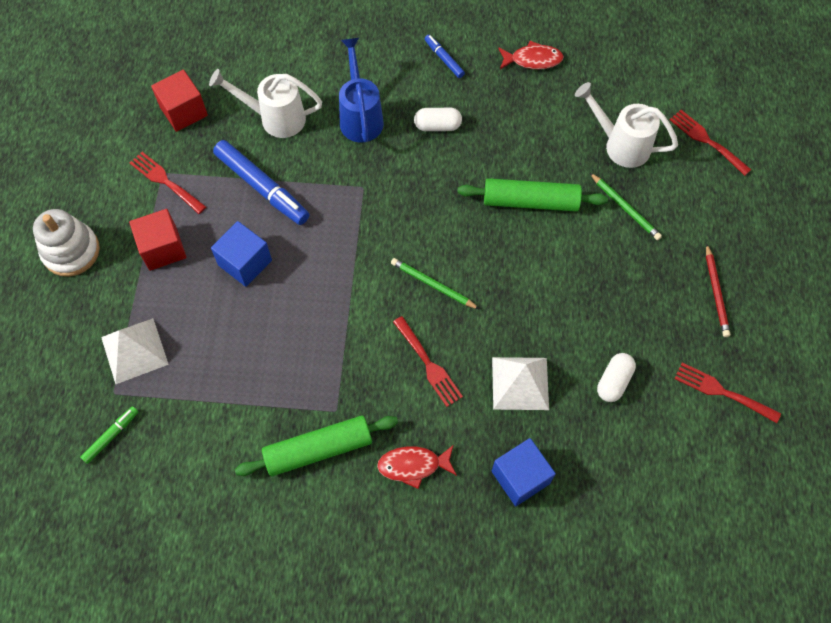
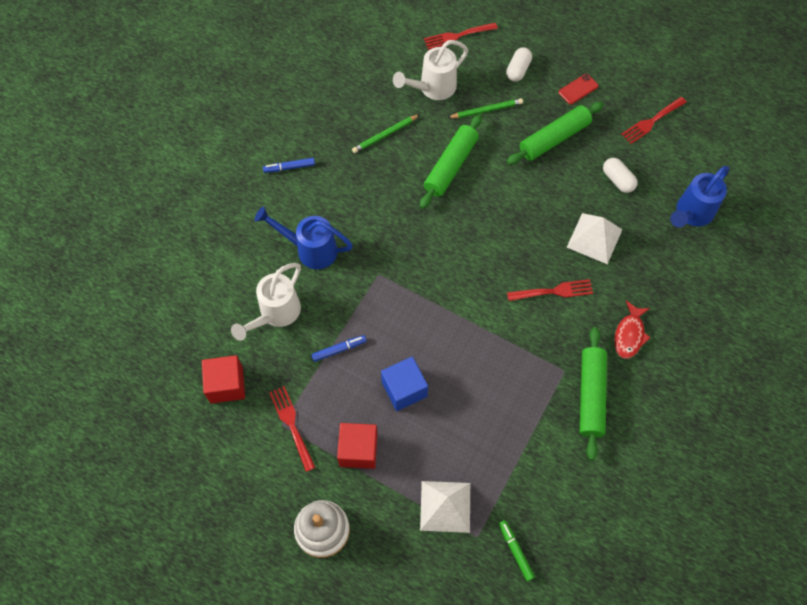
camera: 65 degrees left, 0 degrees up
red fork [130,152,206,214] -> red fork turned 90 degrees clockwise [269,386,316,472]
blue marker [213,140,309,225] -> blue marker [311,335,367,362], size x0.50
green pencil [391,258,479,309] -> green pencil moved to [352,114,420,153]
white capsule [414,108,462,131] -> white capsule moved to [506,47,532,82]
blue cube [492,438,556,506] -> none
red fish [498,41,564,69] -> none
red pencil [706,244,730,337] -> red phone [558,74,598,105]
none -> green rolling pin [507,102,604,165]
none -> blue watering can [670,166,730,227]

